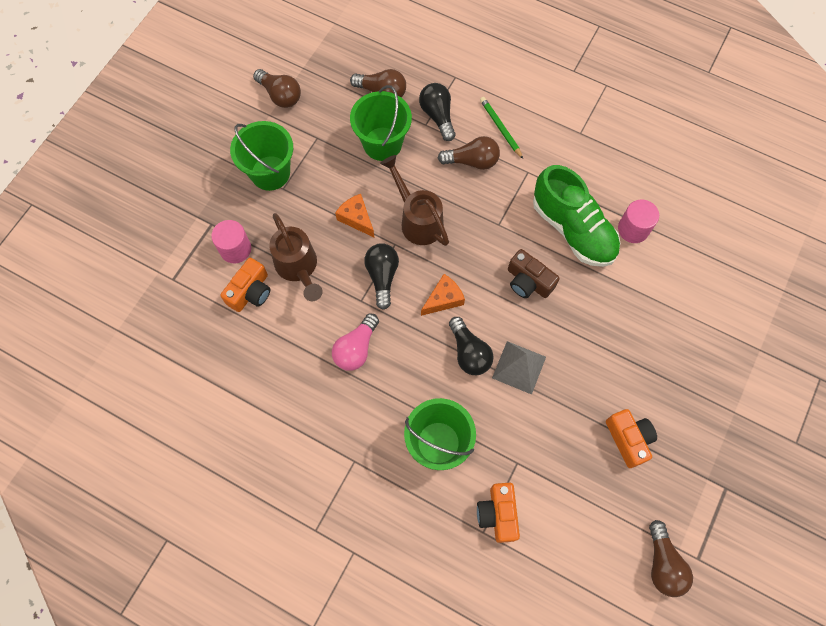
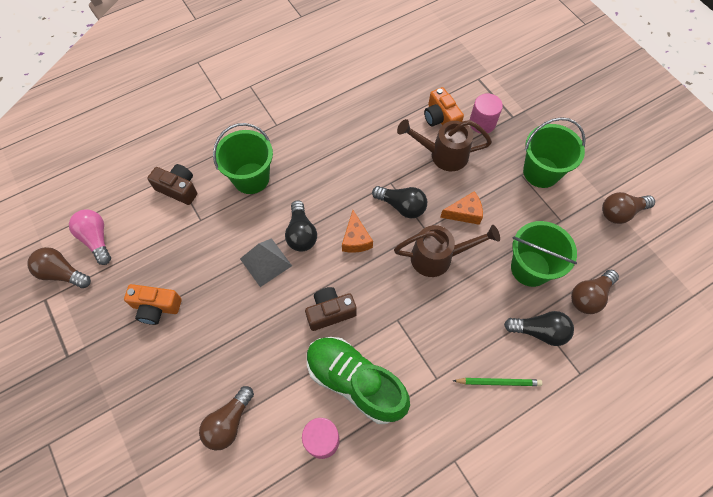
camera: 120 degrees right, 5 degrees down
pink light bulb [332,313,379,371] -> pink light bulb moved to [69,209,111,265]
brown light bulb [438,136,500,170] -> brown light bulb moved to [199,386,254,450]
black light bulb [449,317,494,375] -> black light bulb turned 105 degrees counterclockwise [285,201,317,251]
orange camera [477,483,520,543] -> brown camera [147,164,197,205]
green shoe [533,165,620,267] -> green shoe turned 45 degrees clockwise [307,337,410,424]

